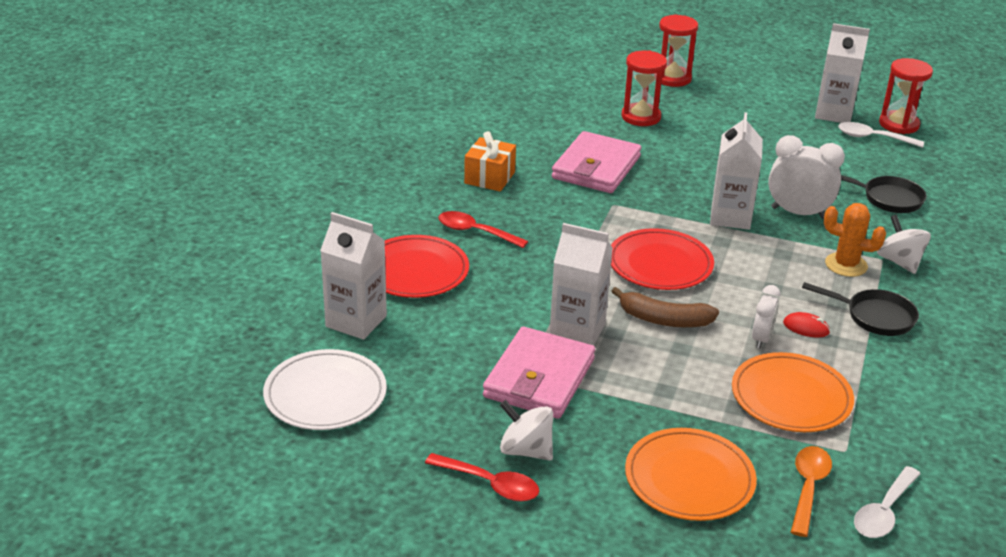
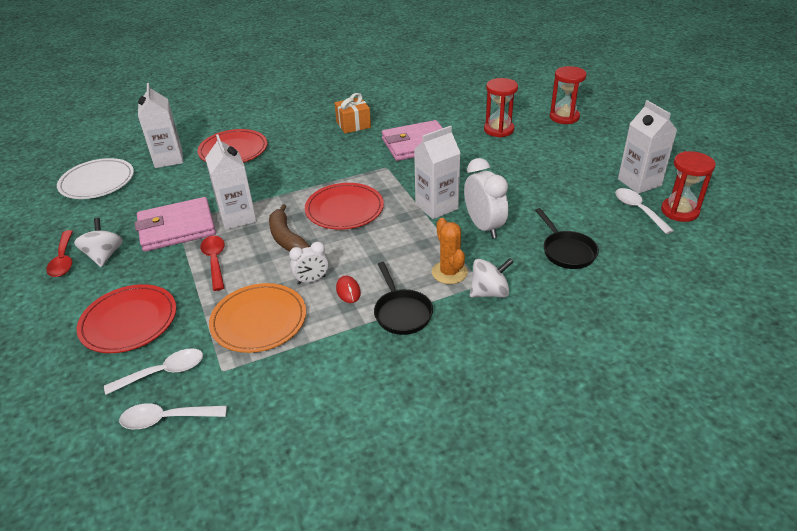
camera: 50 degrees right, 5 degrees up
red spoon [438,211,528,248] -> red spoon moved to [200,236,224,291]
orange plate [625,428,757,521] -> red plate [77,284,176,353]
orange spoon [791,446,832,537] -> white spoon [104,348,203,395]
white spinning top [877,215,931,274] -> white spinning top turned 45 degrees clockwise [470,258,513,297]

